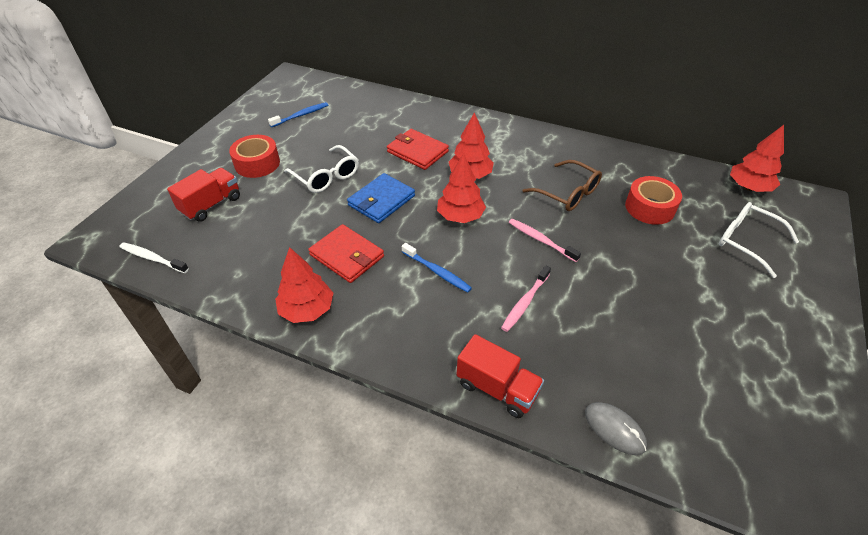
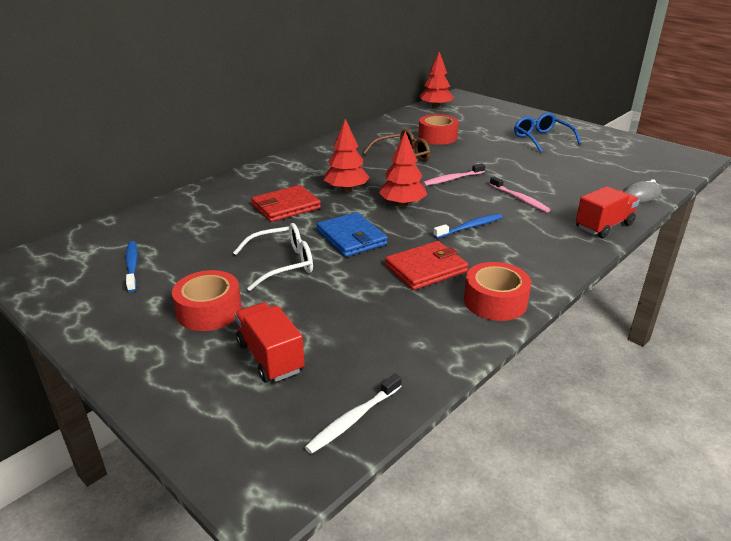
camera: 70 degrees left, 15 degrees down
red tree [275,247,333,323] -> red tape [464,262,531,321]
white glasses [719,202,799,278] -> none
none -> blue glasses [514,113,581,153]

